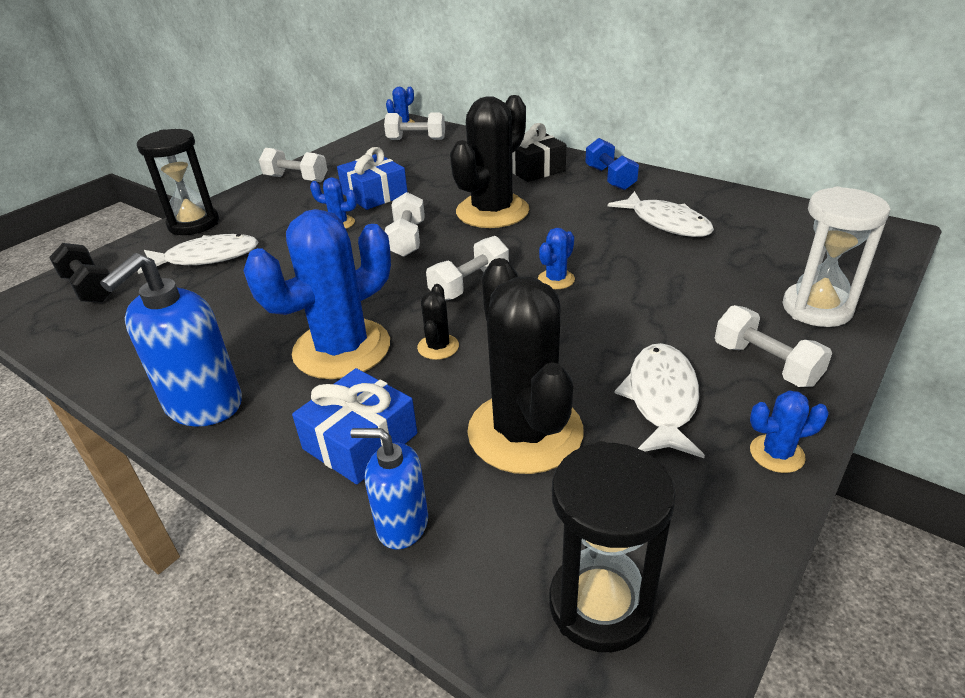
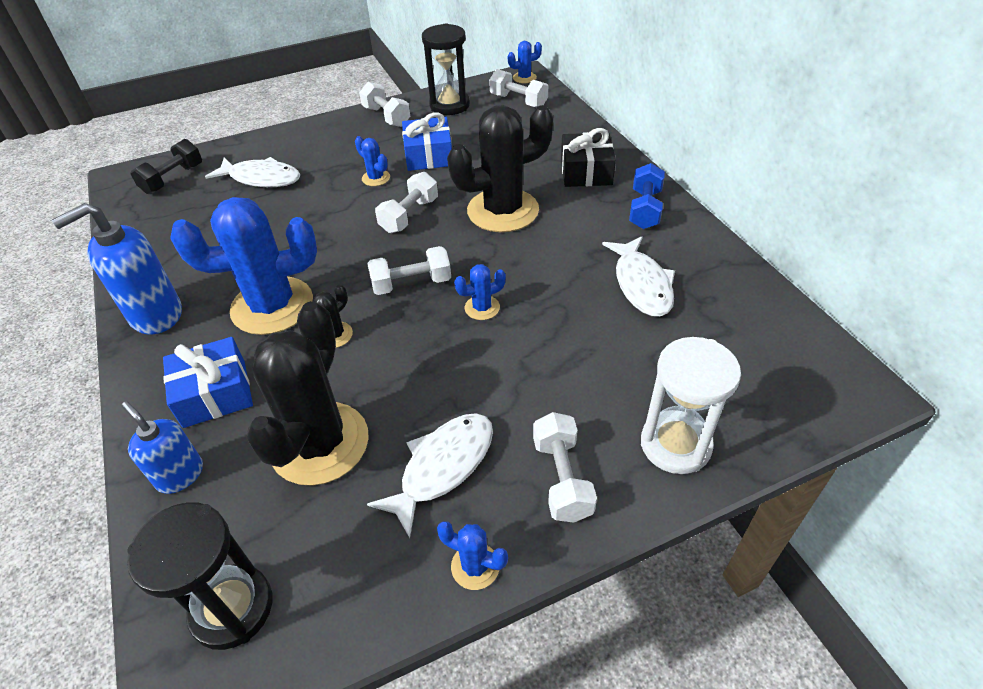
camera: 30 degrees right, 10 degrees up
black dumbbell [49,243,112,303] -> black dumbbell turned 45 degrees clockwise [130,139,202,194]
black hourglass [137,129,219,235] -> black hourglass moved to [422,23,470,115]

